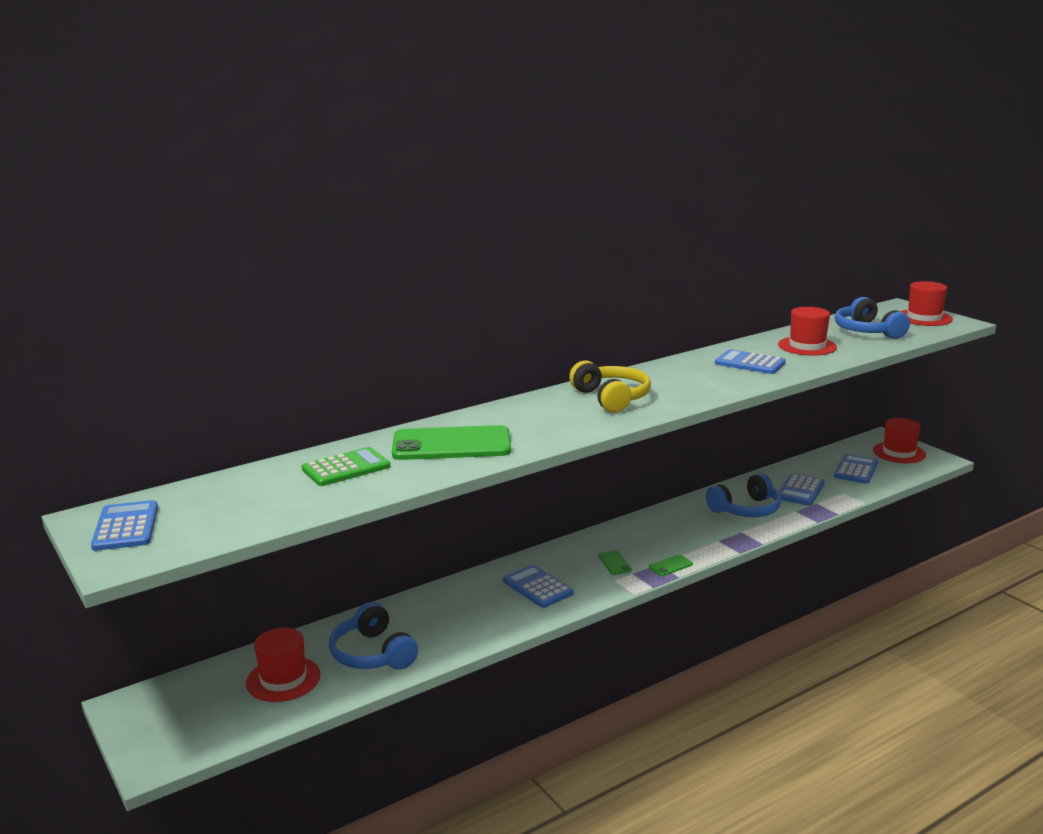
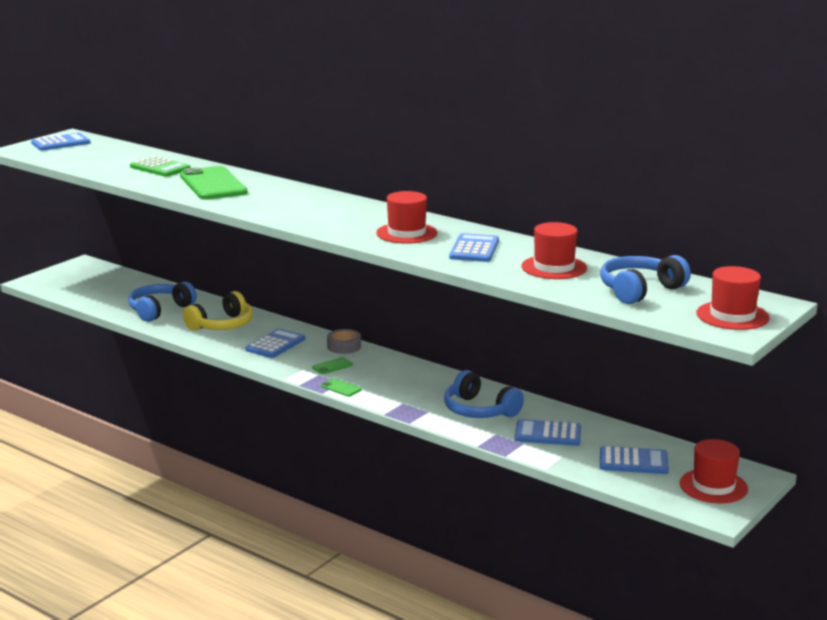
camera: 70 degrees right, 0 degrees up
red hat [246,627,321,702] -> red hat moved to [376,191,437,244]
yellow headphones [569,361,651,413] -> yellow headphones moved to [183,291,253,331]
none -> grey tape [327,329,361,354]

